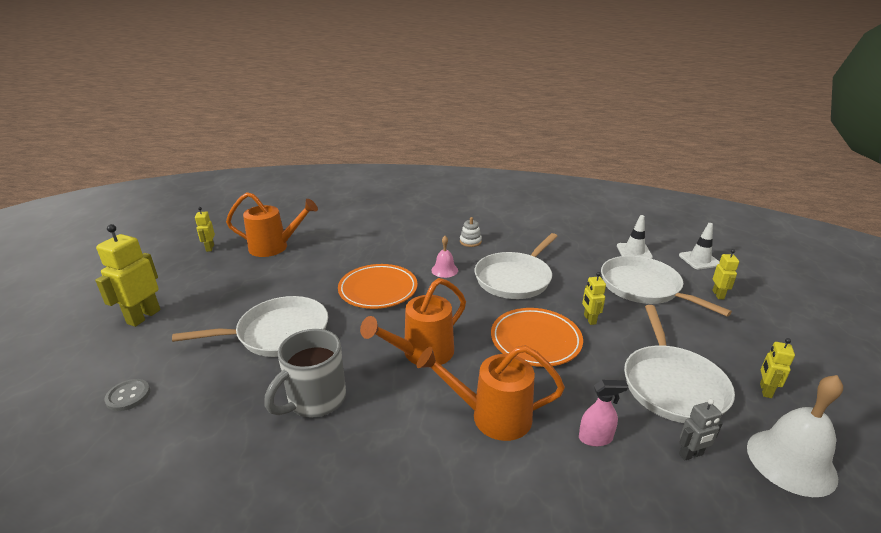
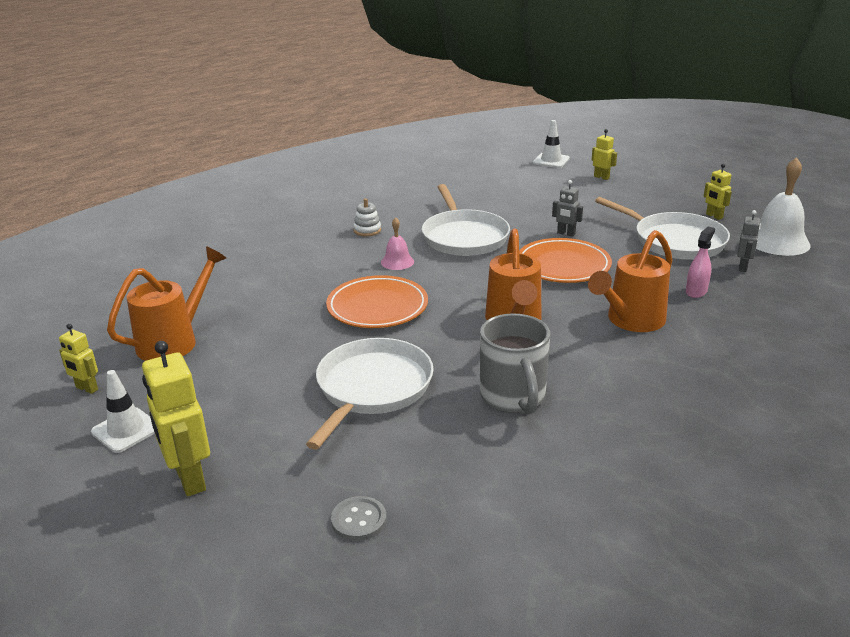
camera: 50 degrees left, 0 degrees up
yellow robot [582,272,606,325] -> grey robot [552,180,583,237]
white pan [601,256,732,317] -> none
white traffic cone [617,215,653,259] -> white traffic cone moved to [91,370,155,453]

